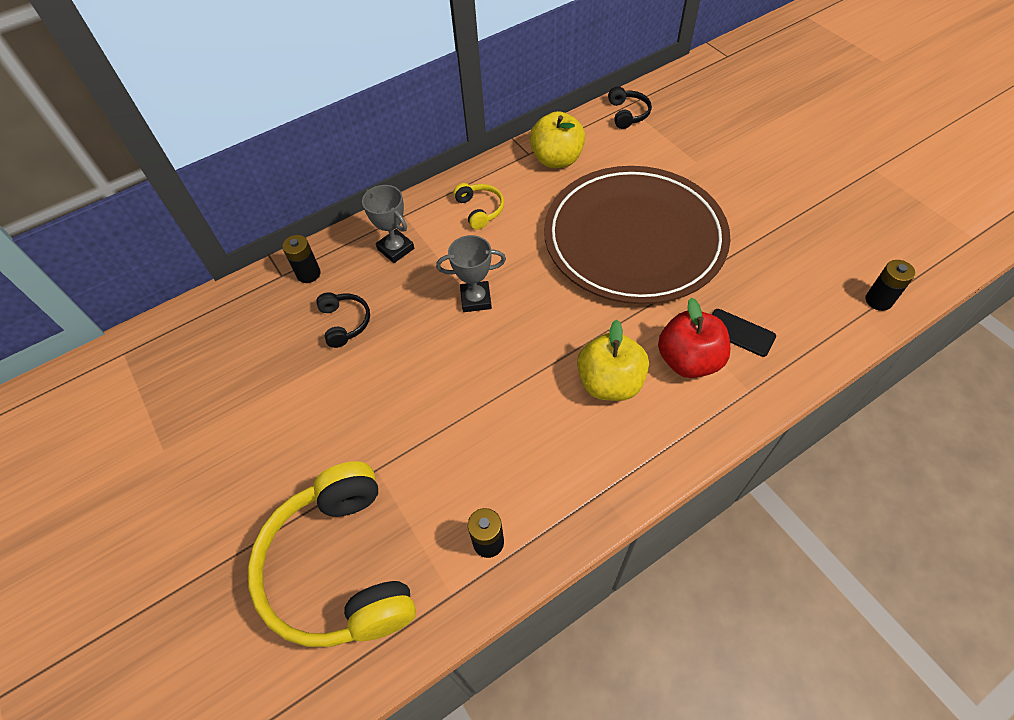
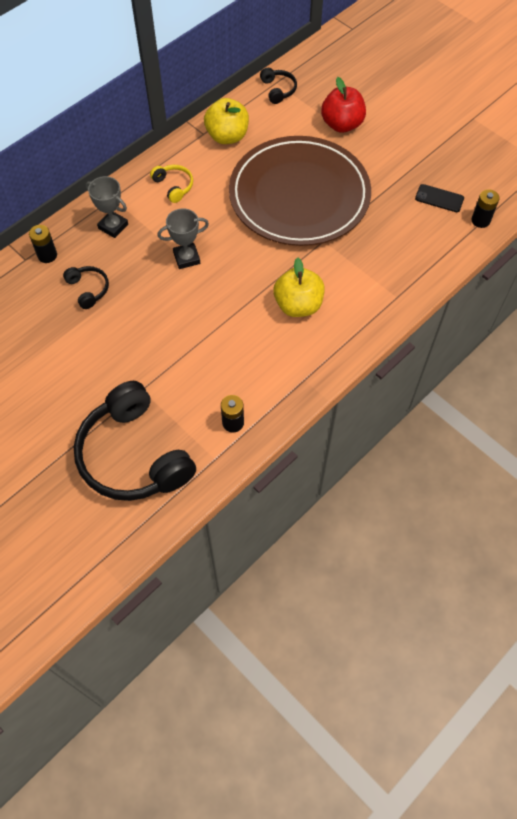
camera: 15 degrees left, 5 degrees up
yellow headphones [248,461,416,647] -> black headphones [74,381,196,501]
red apple [658,298,730,378] -> red apple moved to [321,77,366,133]
black phone [712,309,776,357] -> black phone moved to [415,184,464,212]

